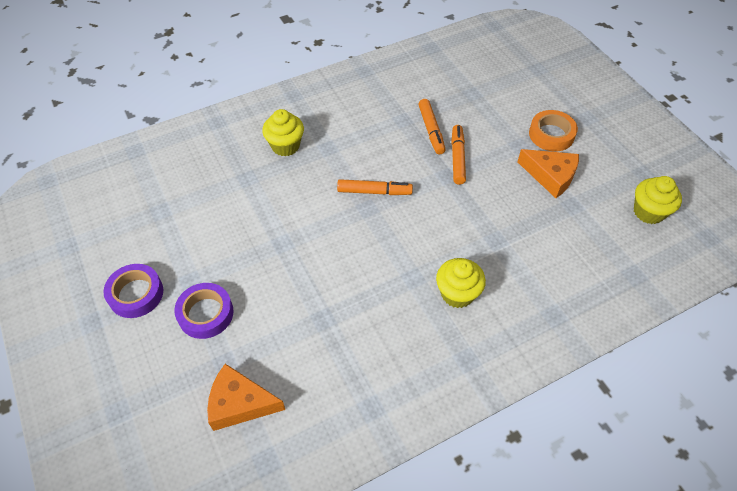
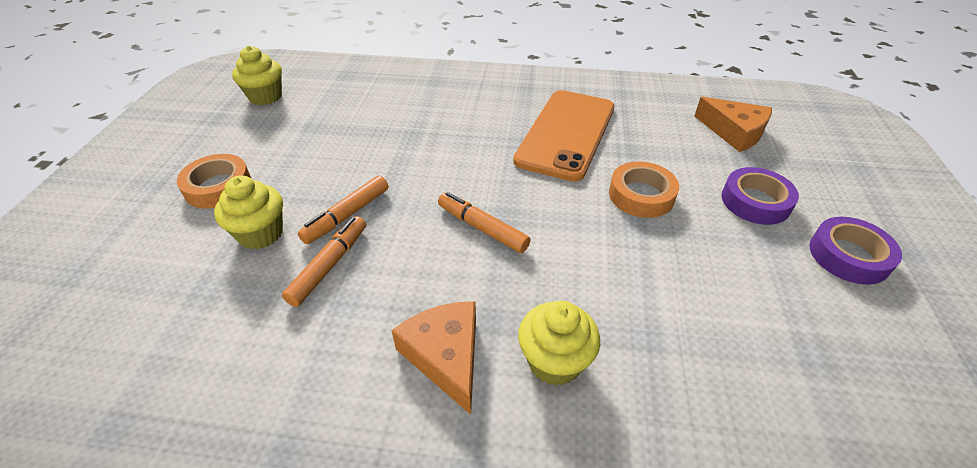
camera: 145 degrees left, 10 degrees down
yellow cupcake [436,258,486,308] -> yellow cupcake moved to [214,175,283,249]
orange cheese [517,149,579,198] -> orange cheese moved to [391,301,476,415]
none -> orange phone [513,90,615,182]
none -> orange tape [609,161,679,218]

